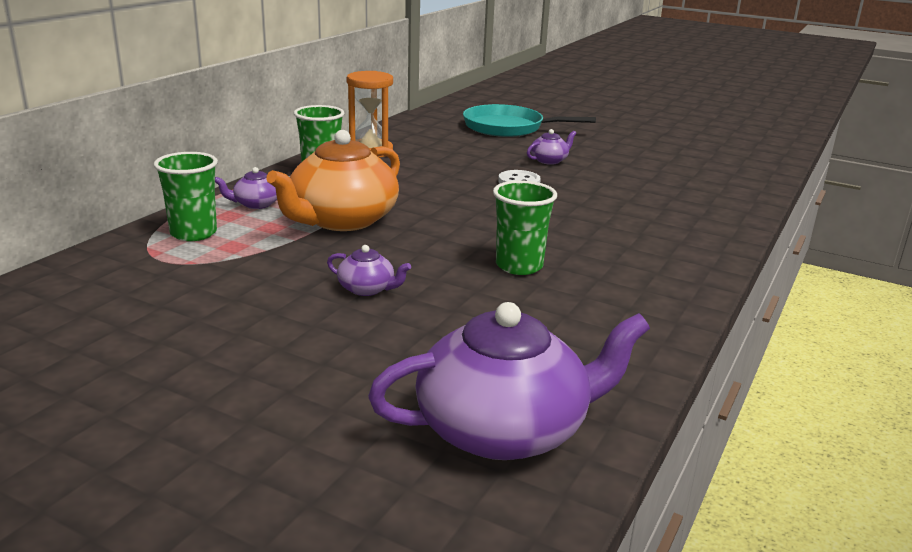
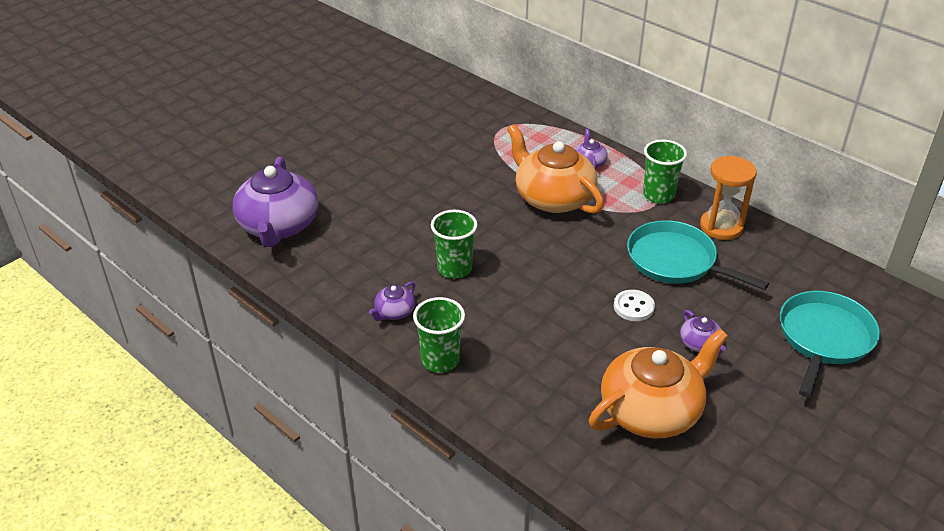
camera: 105 degrees right, 15 degrees up
green cup [154,152,218,241] -> green cup moved to [413,297,465,373]
purple teapot [327,245,411,296] -> purple teapot moved to [369,281,416,321]
none -> orange teapot [589,329,728,438]
none -> turquoise pan [627,220,769,290]

